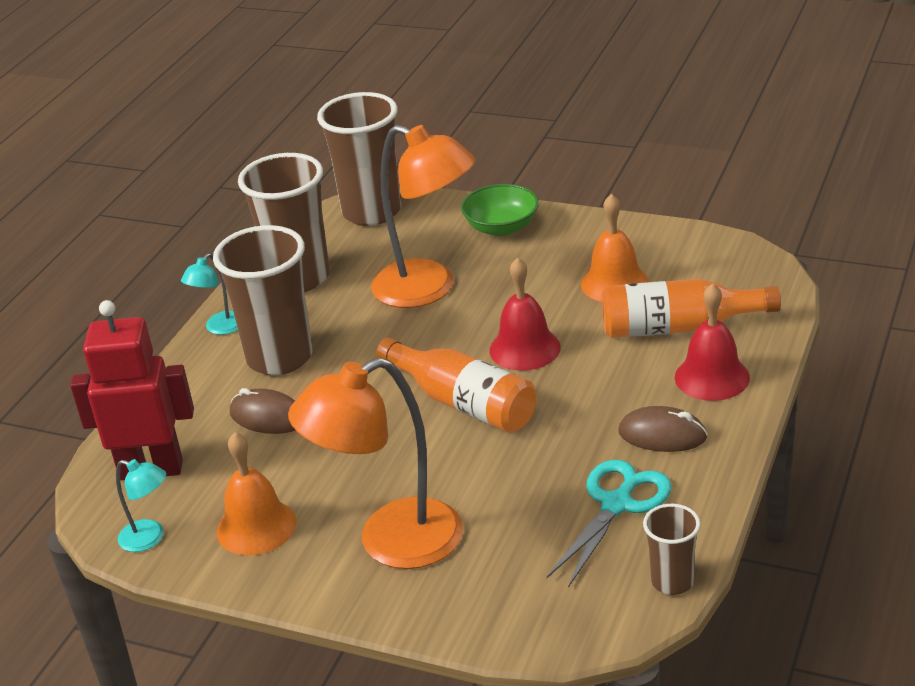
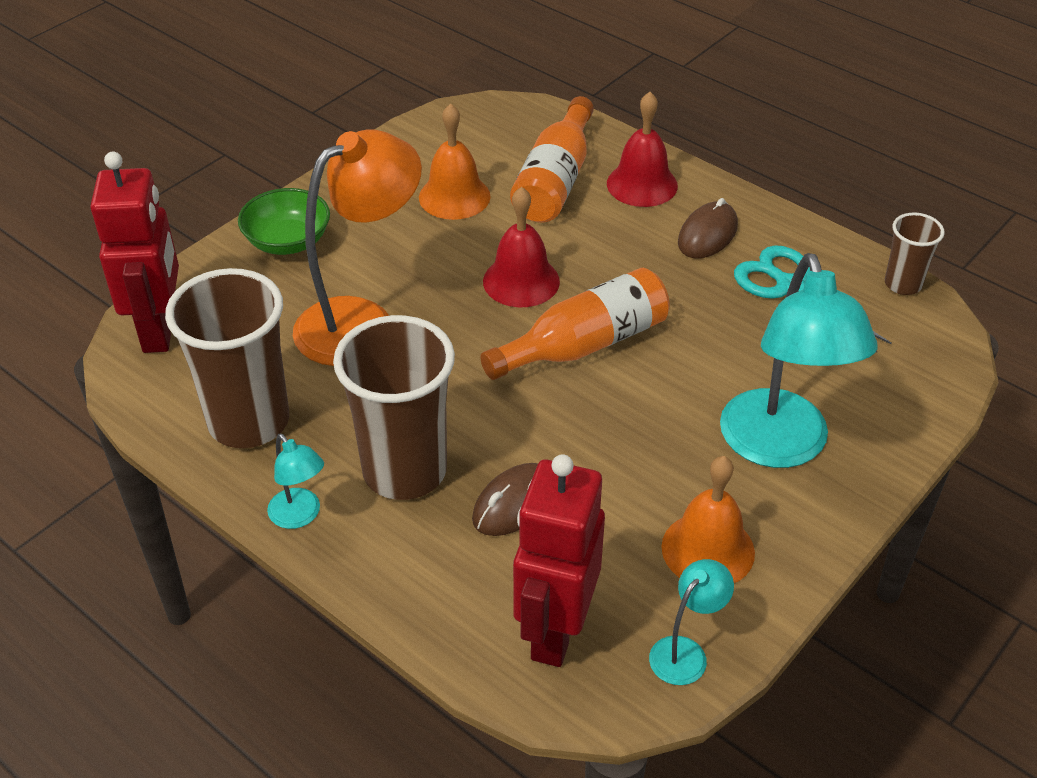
camera: 75 degrees left, 10 degrees up
orange lamp [288,357,463,569] -> turquoise lamp [720,253,878,468]
brown cup [317,92,401,226] -> red robot [90,151,179,353]

